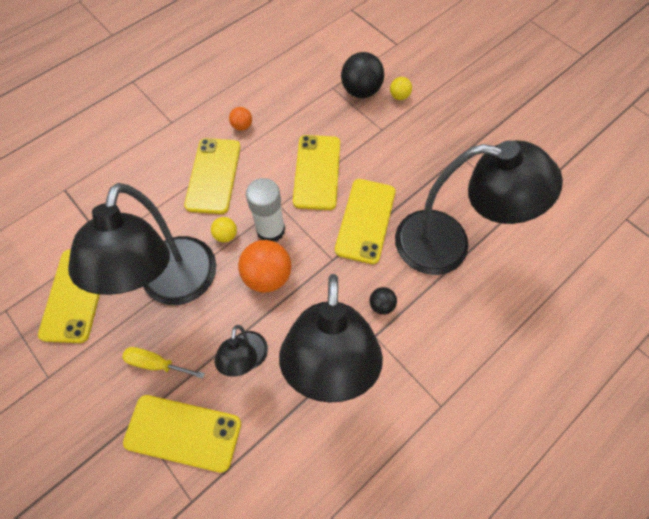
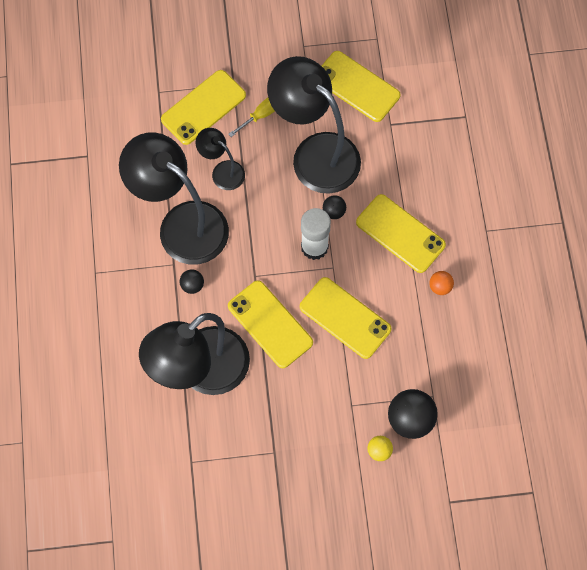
camera: 125 degrees right, 5 degrees up
yellow ball [211,217,237,243] -> black ball [323,195,346,219]
orange ball [238,240,291,293] -> none

